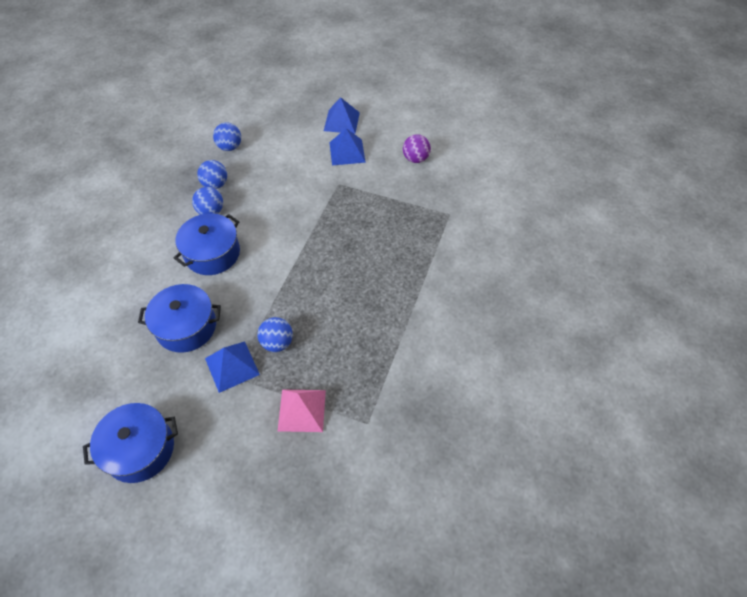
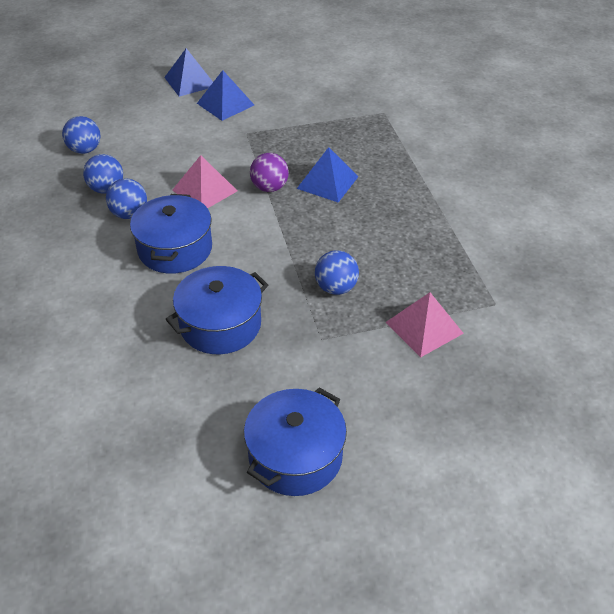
camera: 35 degrees left, 10 degrees down
blue pyramid [205,341,260,393] -> blue pyramid moved to [297,147,359,202]
purple ball [403,134,431,163] -> purple ball moved to [250,153,289,192]
none -> pink pyramid [172,155,237,208]

